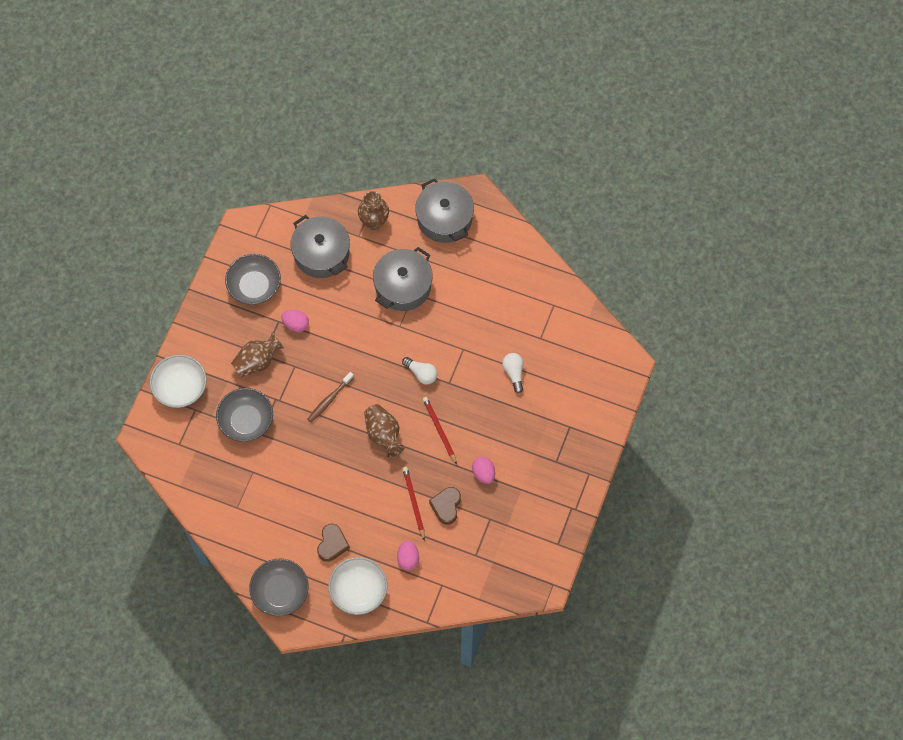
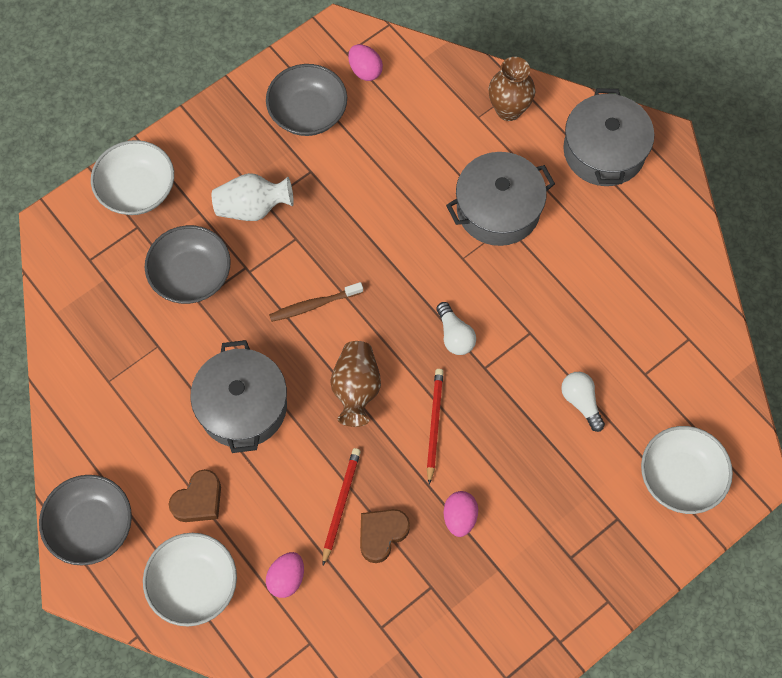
camera: 30 degrees right, 0 degrees up
brown vase [231,332,284,378] -> white vase [212,173,294,221]
pink egg [281,310,309,332] -> pink egg moved to [348,44,383,81]
grey pot [291,215,350,278] -> grey pot moved to [190,340,287,453]
white light bulb [502,353,523,394] -> white light bulb turned 45 degrees counterclockwise [561,372,605,432]
none -> white bowl [641,426,733,514]

